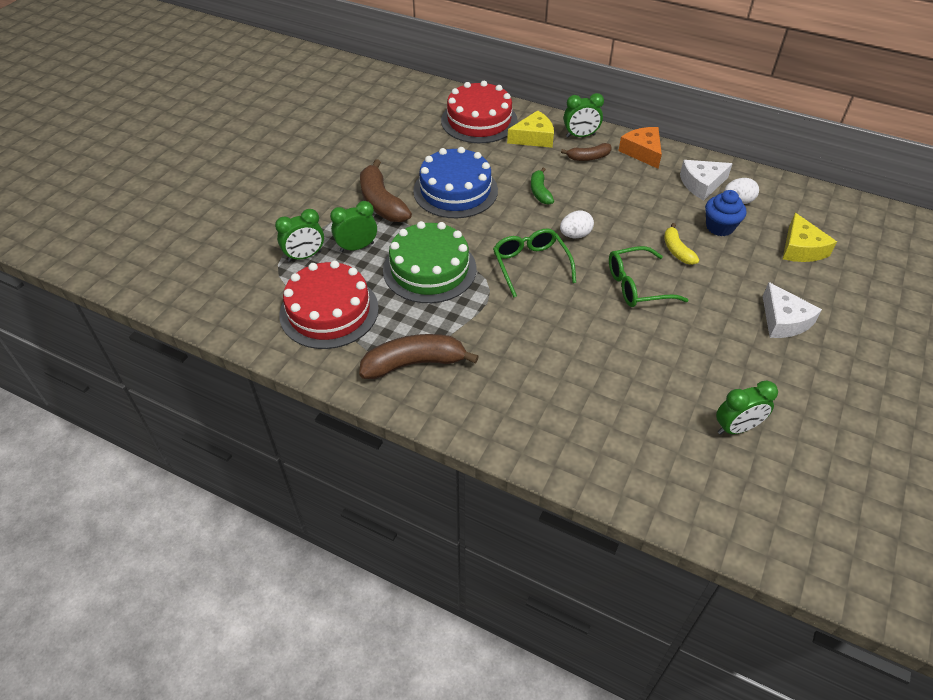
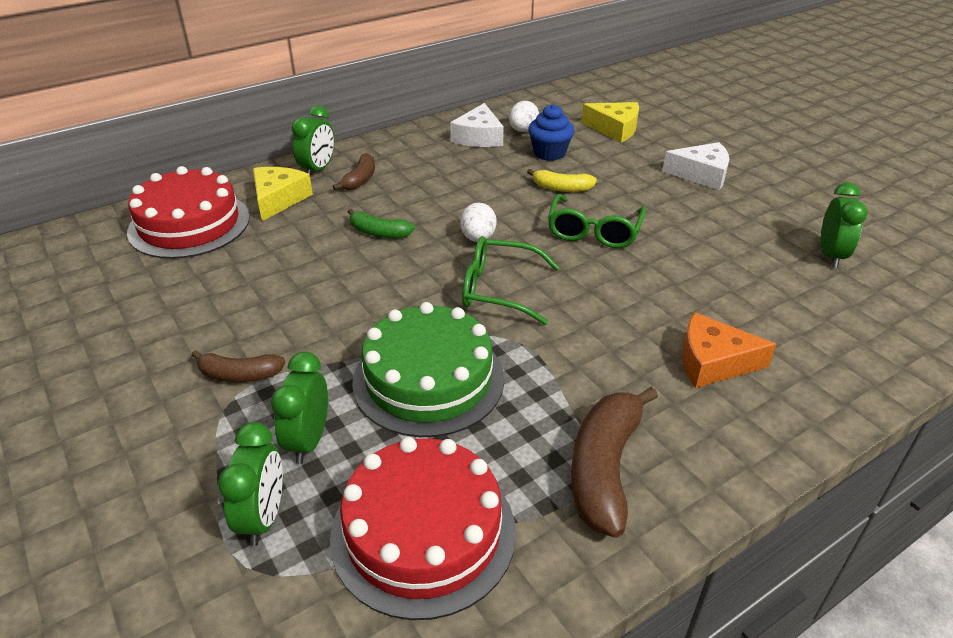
camera: 60 degrees left, 10 degrees down
brown banana [360,159,412,222] -> brown banana [191,350,286,382], size x0.57
blue cake [413,147,498,218] -> none
orange cheese [618,127,662,169] -> orange cheese moved to [682,312,776,388]

